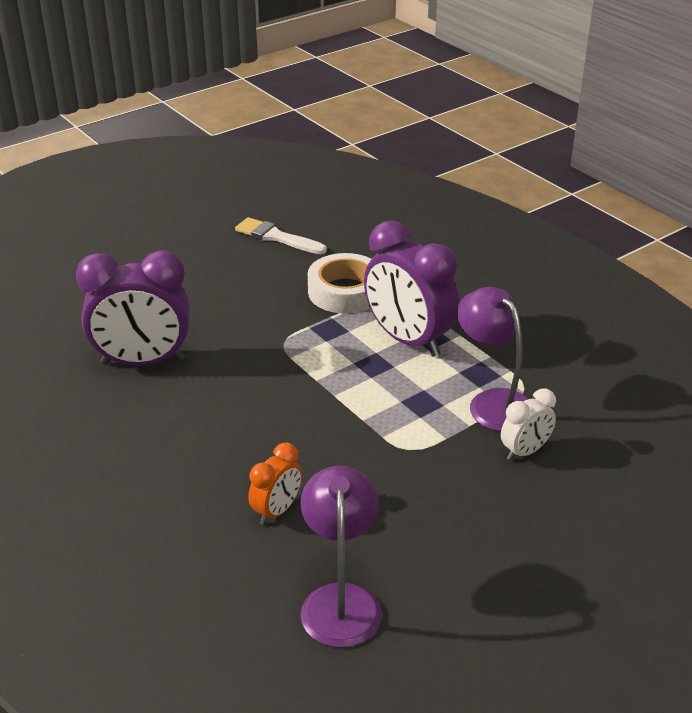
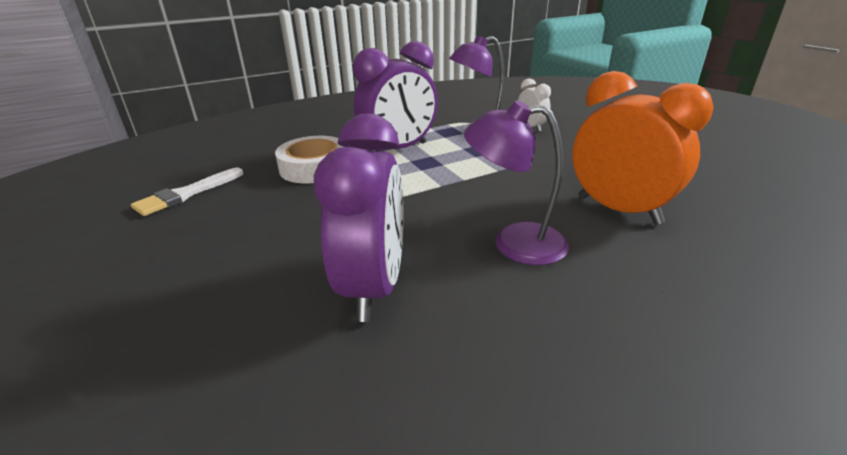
camera: 80 degrees left, 5 degrees down
orange clock [248,442,302,525] -> orange clock [572,71,714,225], size x1.97
purple lamp [300,466,382,648] -> purple lamp moved to [464,100,569,265]

